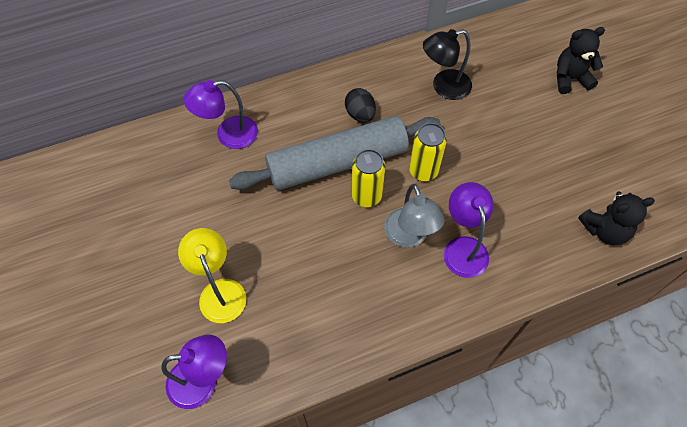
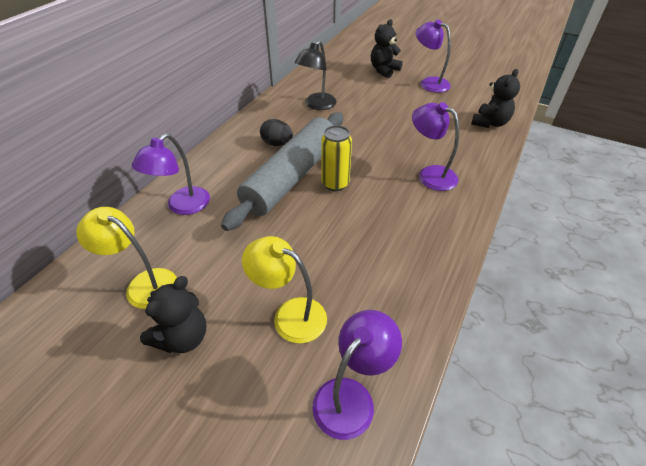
camera: 40 degrees left, 15 degrees down
grey lamp [384,184,445,248] -> none
yellow can [409,123,447,181] -> none
none -> yellow lamp [76,207,177,309]
none -> black teddy bear [140,276,206,353]
none -> purple lamp [415,19,451,93]

